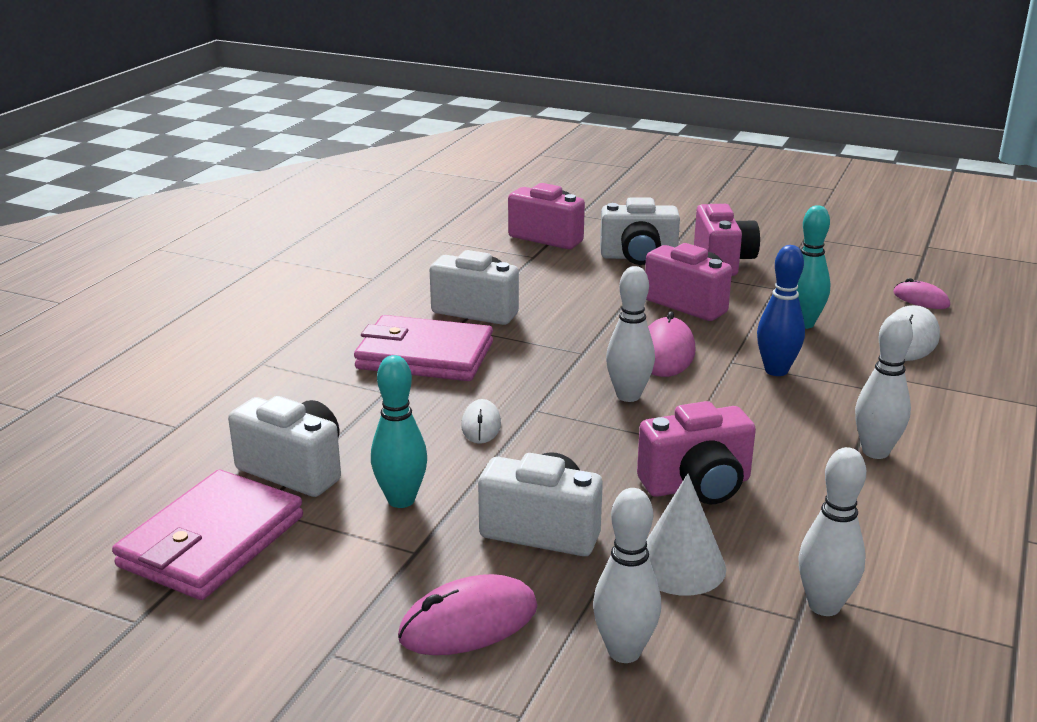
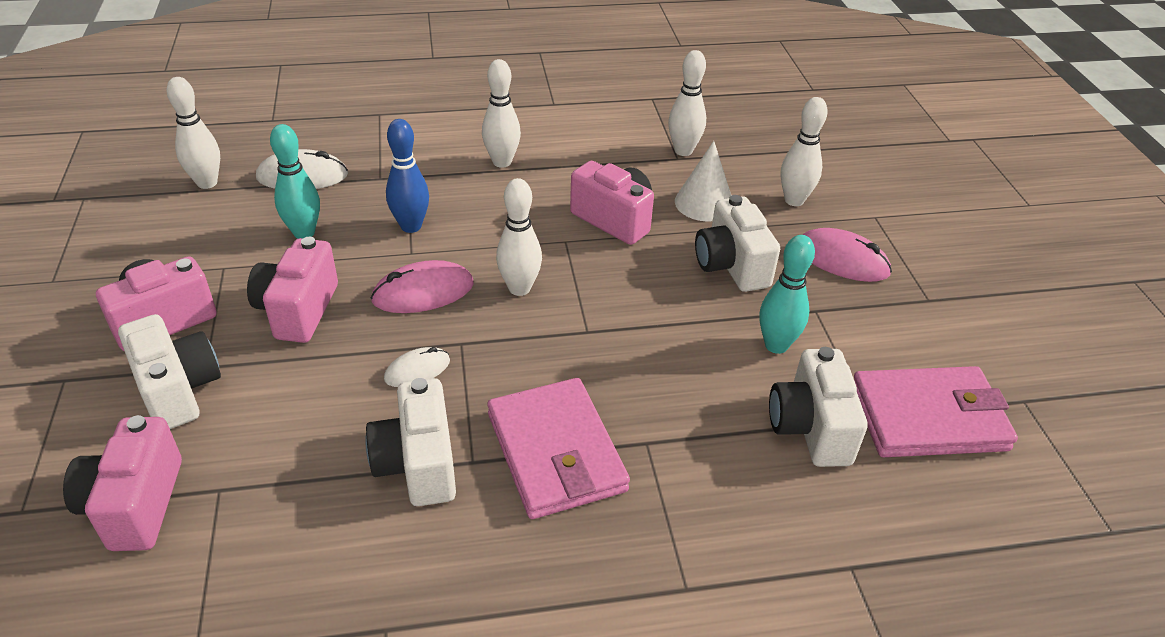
camera: 125 degrees left, 15 degrees up
white mouse [461,399,501,444] -> white mouse moved to [384,347,450,387]
pink mouse [893,278,950,309] -> white bowling pin [167,77,220,189]

